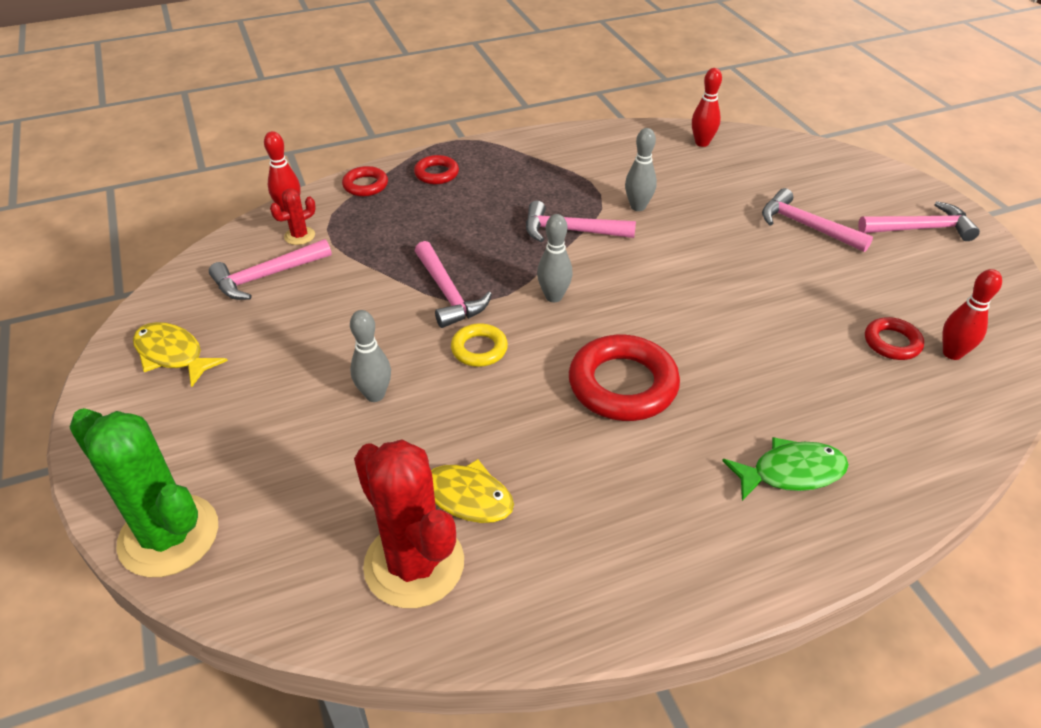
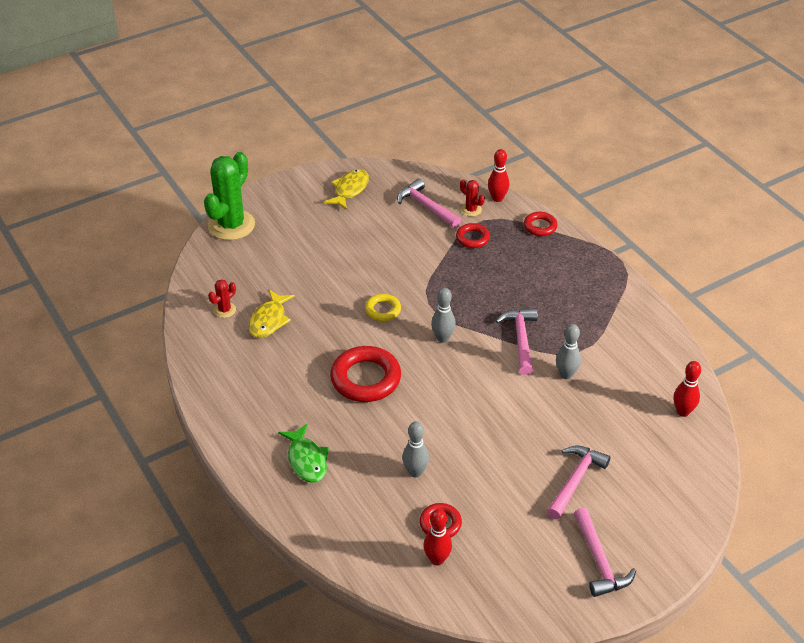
camera: 80 degrees right, 0 degrees up
grey bowling pin [350,310,391,402] -> grey bowling pin moved to [402,421,429,478]
red cactus [354,440,464,608] -> red cactus [208,279,236,318], size x0.45
red ring [414,155,459,184] -> red ring moved to [456,223,490,248]
pink hammer [415,241,492,328] -> none

